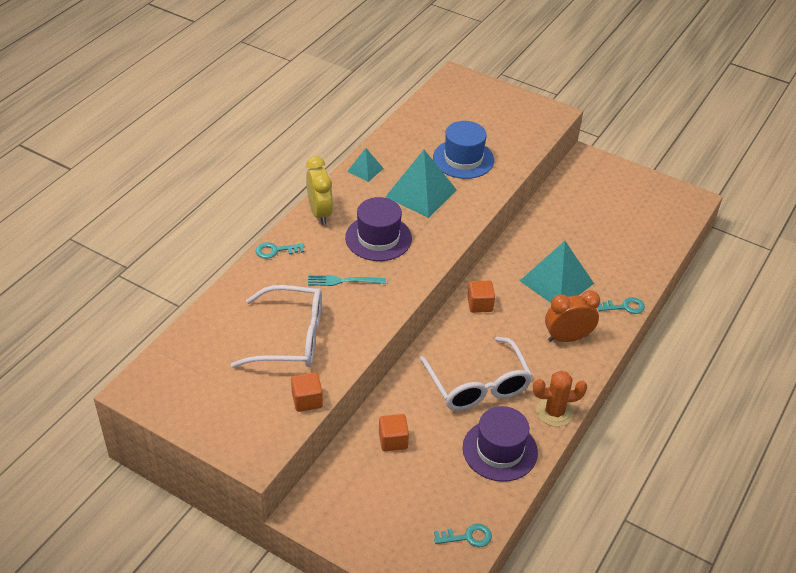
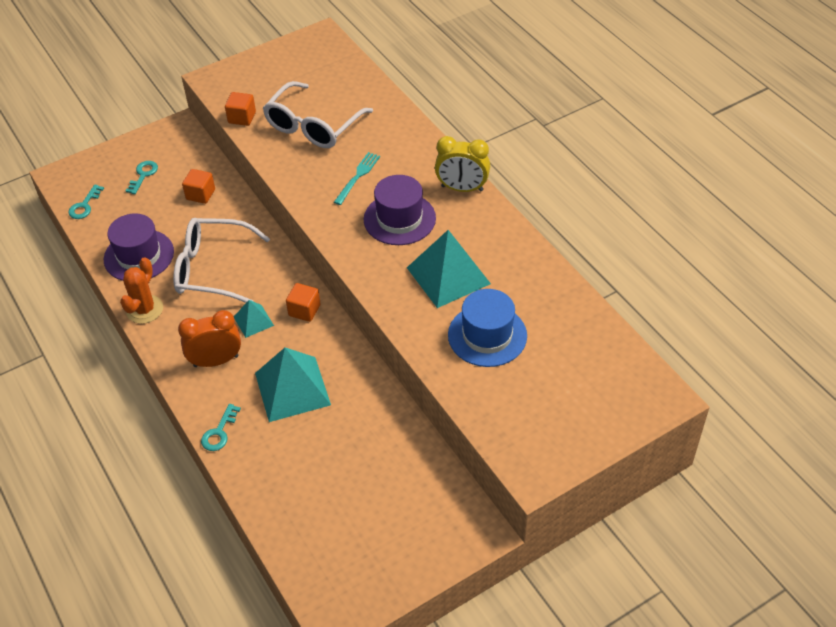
camera: 120 degrees right, 5 degrees up
turquoise key [256,242,305,259] -> turquoise key moved to [125,161,158,194]
turquoise pyramid [347,148,384,182] -> turquoise pyramid moved to [234,300,274,338]
orange clock [545,290,600,342] -> orange clock turned 120 degrees counterclockwise [178,310,241,367]

